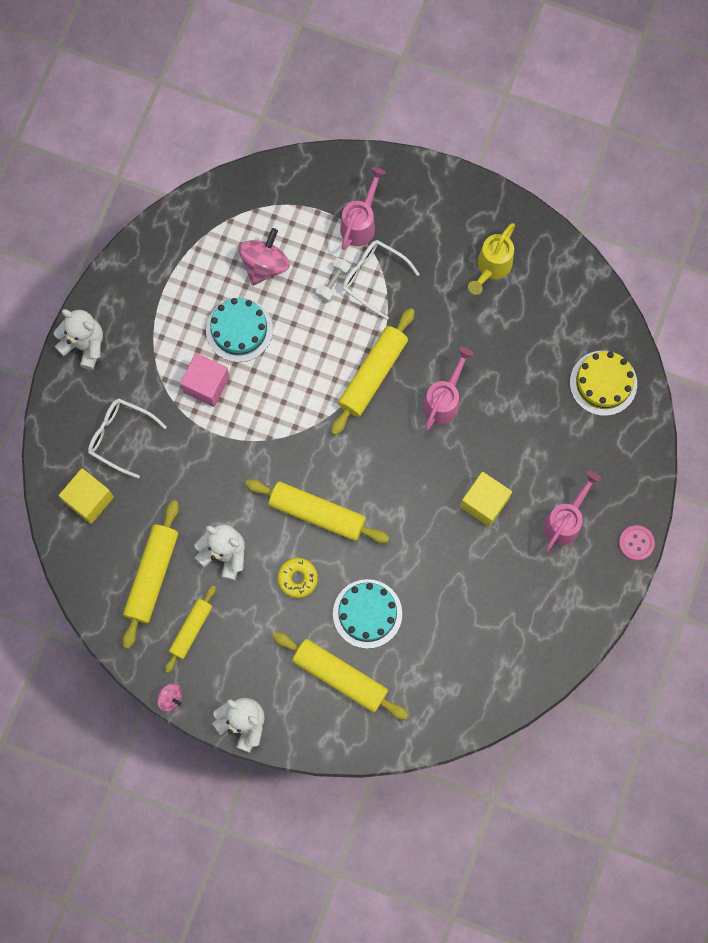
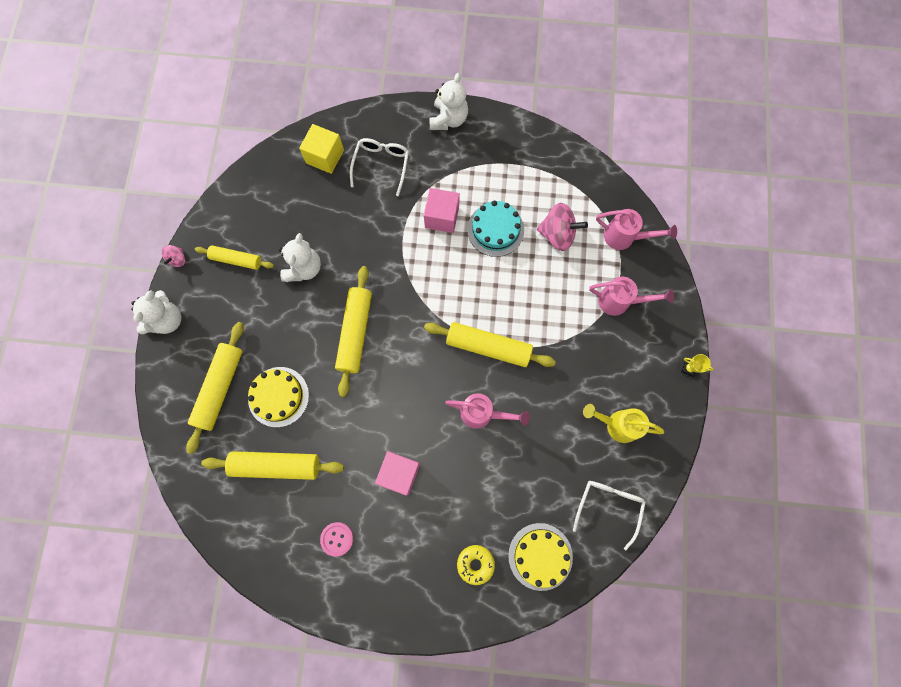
camera: 75 degrees right, 0 degrees up
yellow rolling pin [122,500,179,649] -> yellow rolling pin moved to [201,451,344,480]
yellow donut [277,558,318,598] -> yellow donut moved to [457,545,495,585]
white dumbbell [316,258,351,303] -> none
turquoise cake [333,579,402,649] -> yellow cake [248,367,309,427]
white glasses [342,240,420,320] -> white glasses moved to [573,481,646,550]
yellow cube [460,472,512,527] -> pink cube [375,451,420,496]
pink watering can [543,471,601,552] -> pink watering can moved to [596,209,677,250]
pink button [619,525,655,561] -> pink button moved to [320,522,353,557]
none -> yellow trophy [681,354,714,377]

